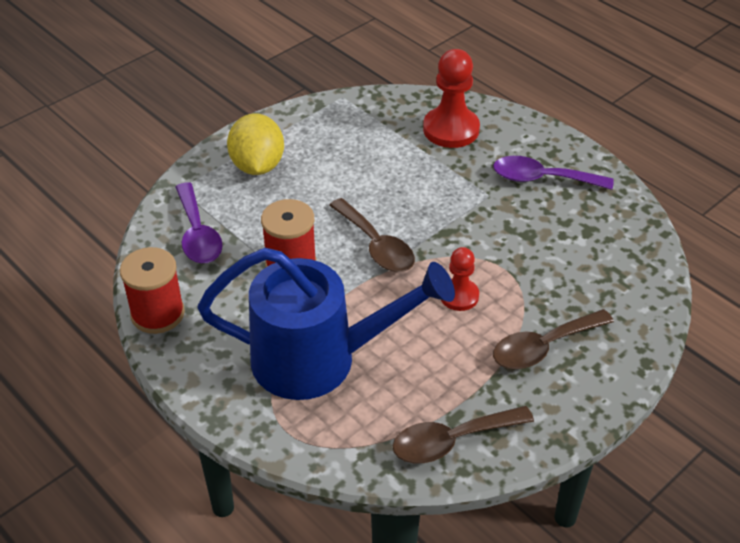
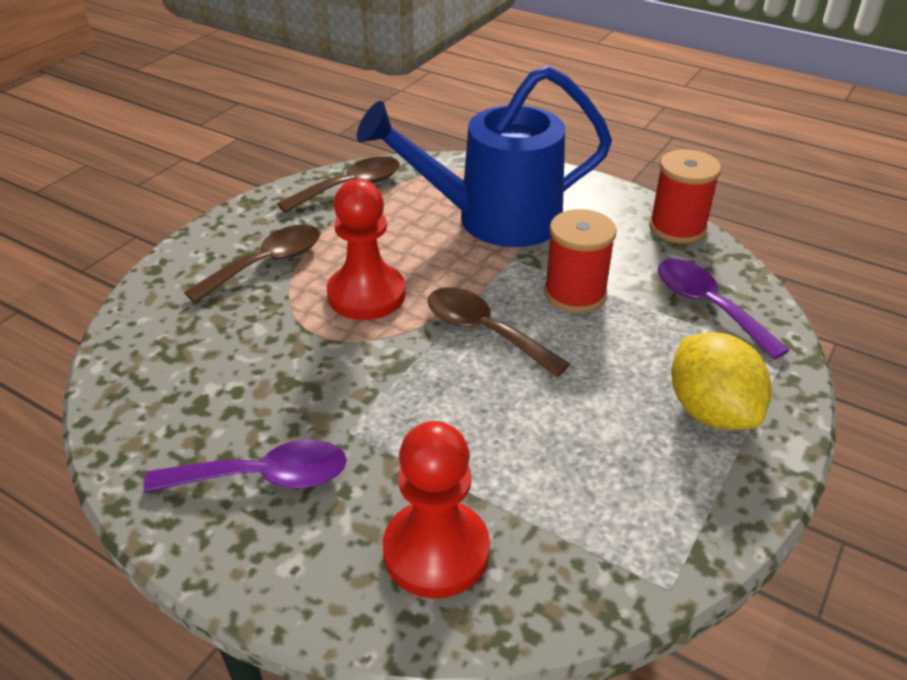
camera: 165 degrees right, 5 degrees down
red pawn [441,247,479,311] -> red pawn [327,179,406,320], size x1.68

